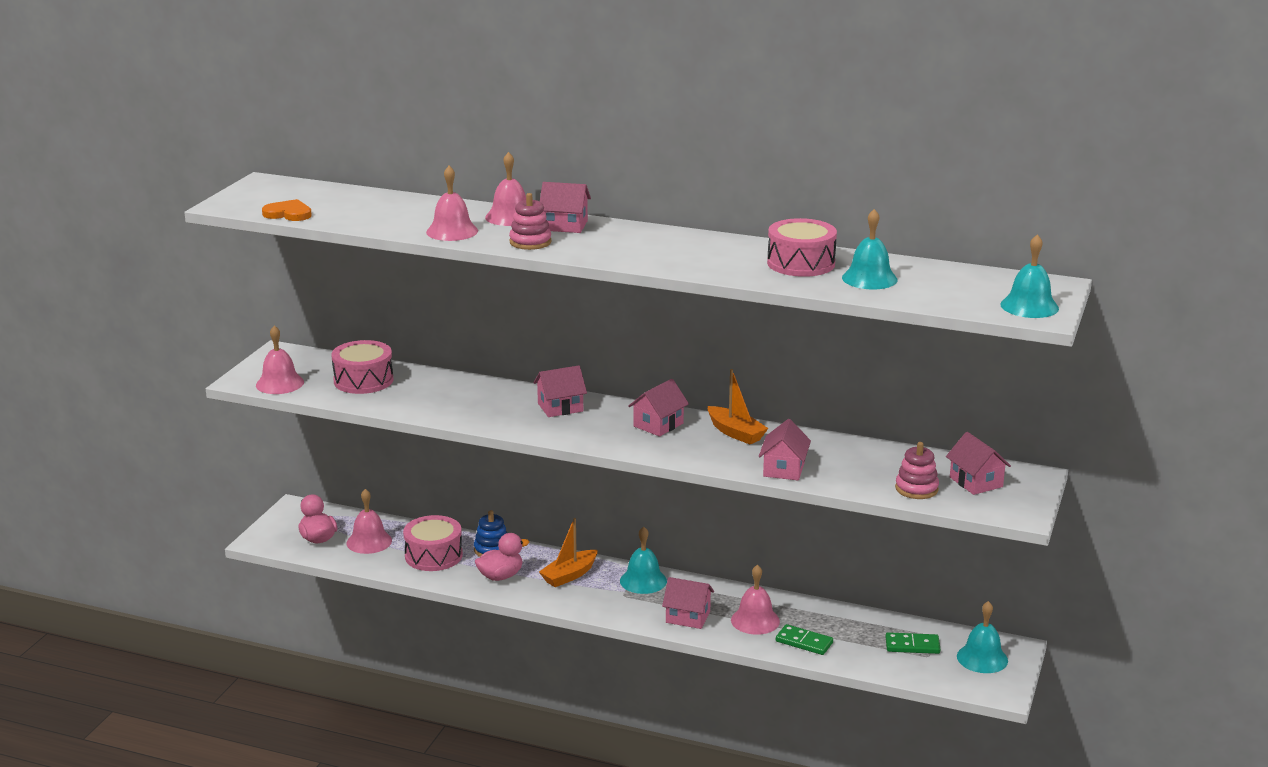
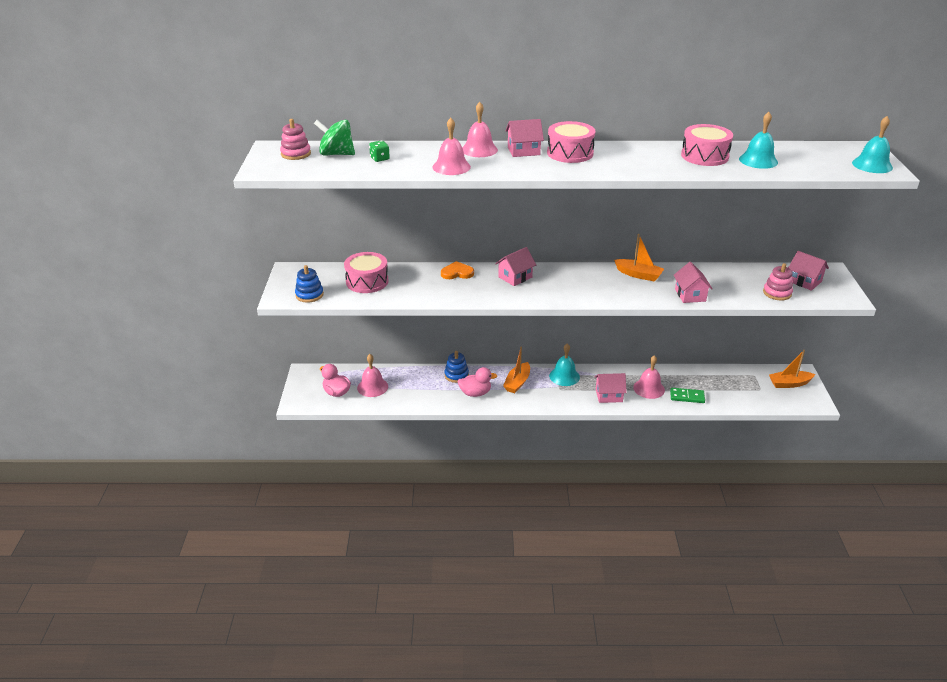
camera: 20 degrees left, 10 degrees up
pink bell [256,325,304,394] -> blue stacking toy [295,265,324,303]
orange heart [262,199,312,221] -> orange heart moved to [441,261,474,279]
pink drum [403,515,463,571] -> pink drum moved to [547,121,596,163]
pink duck [475,533,529,581] -> pink duck turned 45 degrees clockwise [458,367,497,397]
pink stacking toy [509,193,552,250] -> pink stacking toy moved to [280,119,311,160]
pink house [629,379,689,437] -> none
green domino [886,632,941,654] -> none
turquoise bell [957,601,1008,673] -> orange boat [769,350,816,388]
none -> green spinning top [314,120,355,155]
none -> green dice [369,140,390,162]

